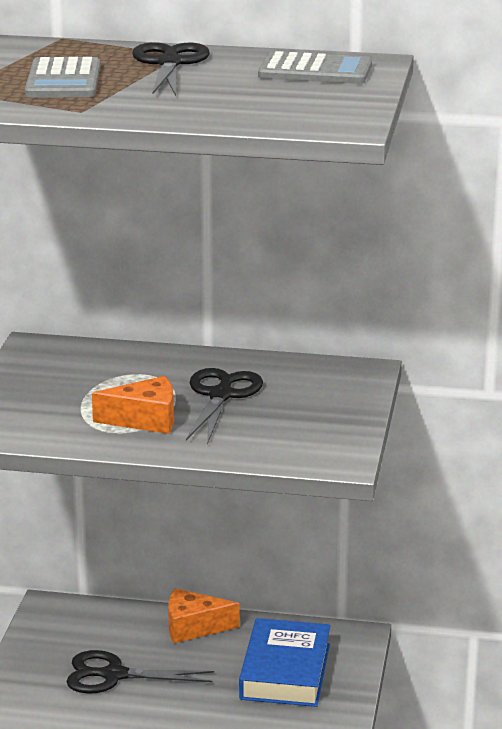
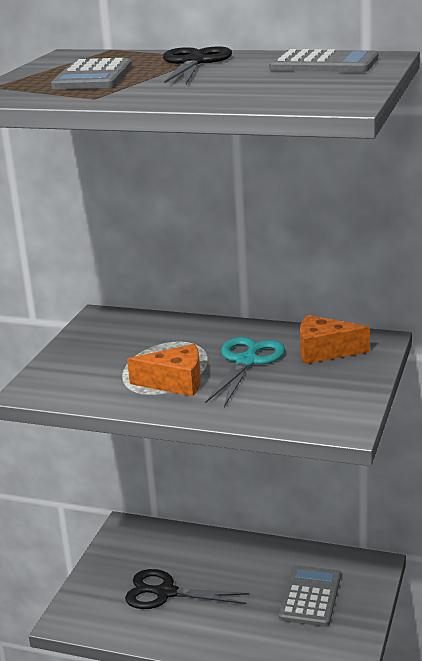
camera: 10 degrees right, 0 degrees up
orange cheese [168,588,240,643] -> orange cheese moved to [300,315,370,364]
black scissors [186,368,263,444] -> turquoise scissors [205,337,285,407]
blue book [239,618,330,707] -> grey calculator [279,565,341,627]

